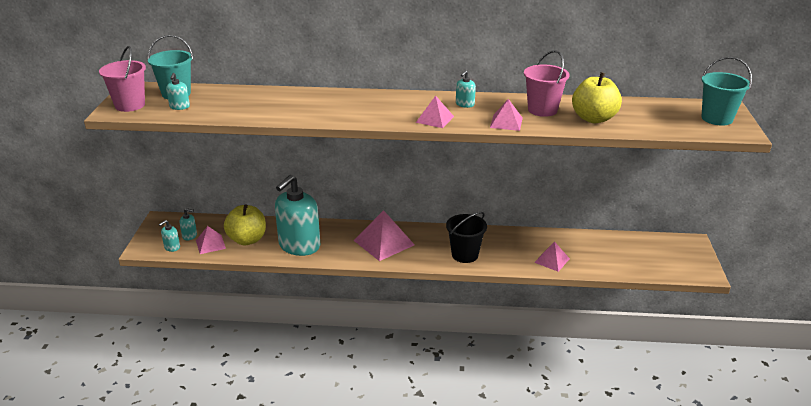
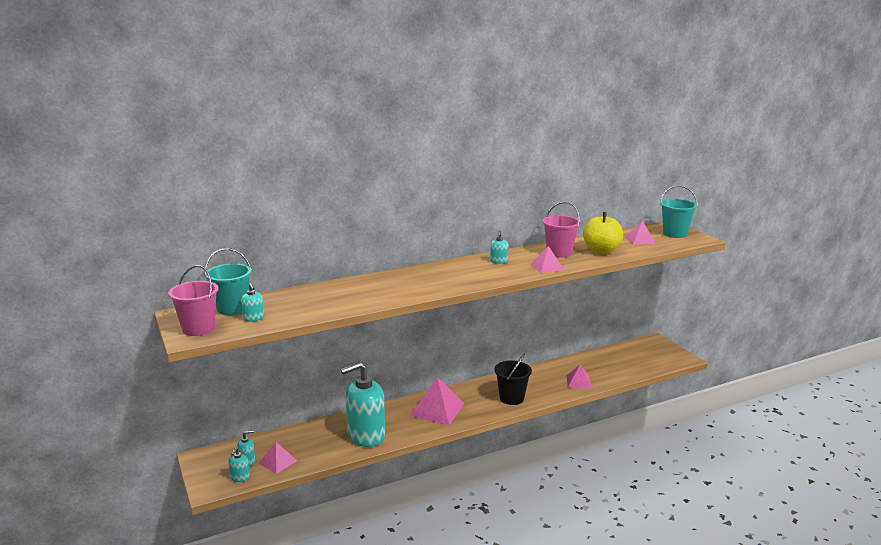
camera: 30 degrees left, 10 degrees down
yellow apple [224,204,266,245] -> none
turquoise soap dispenser [275,175,320,256] -> turquoise soap dispenser turned 60 degrees clockwise [341,362,385,447]
pink pyramid [416,96,454,128] -> pink pyramid moved to [626,221,656,245]

